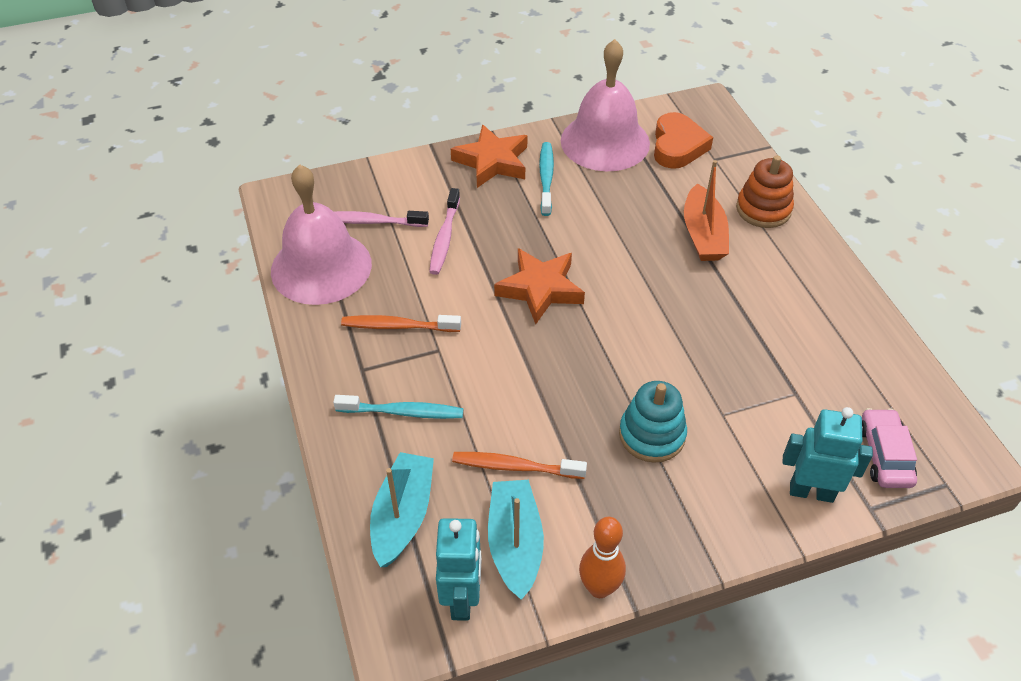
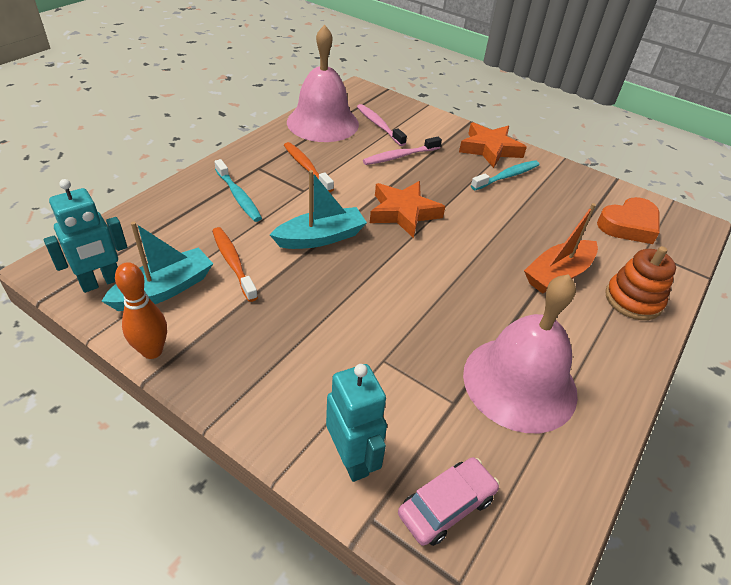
camera: 50 degrees right, 5 degrees down
turquoise boat [370,452,434,567] -> turquoise boat moved to [270,170,367,249]
pink bell [561,39,650,171] -> pink bell moved to [463,274,578,433]
turquoise stacking toy [619,381,687,463] -> none

